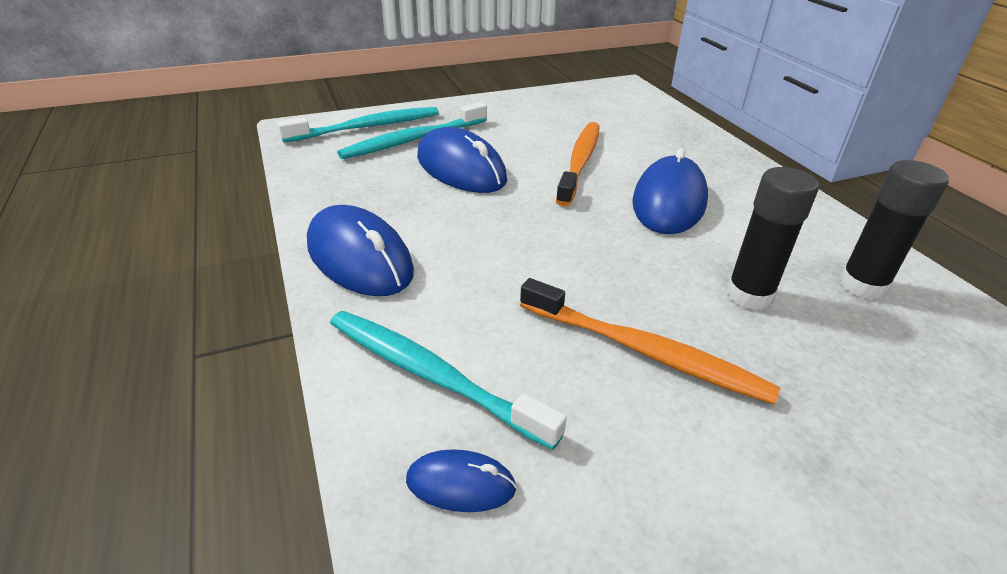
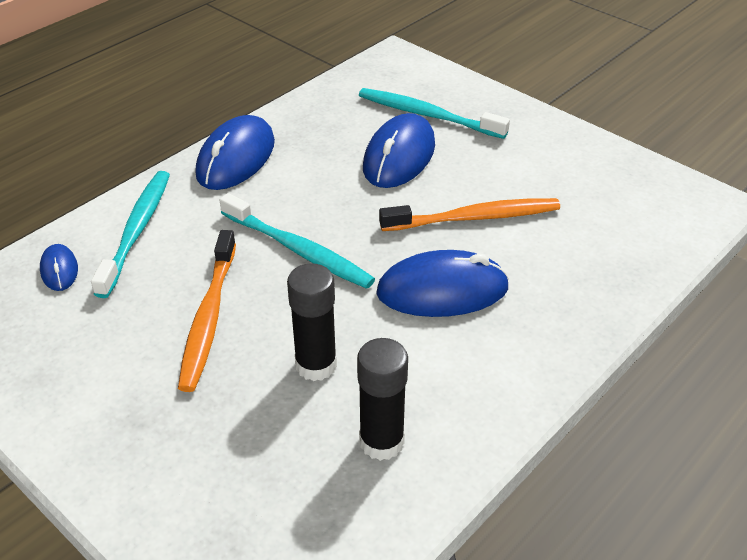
camera: 65 degrees right, 5 degrees up
turquoise toothbrush [277,107,439,143] -> turquoise toothbrush moved to [220,193,375,289]

